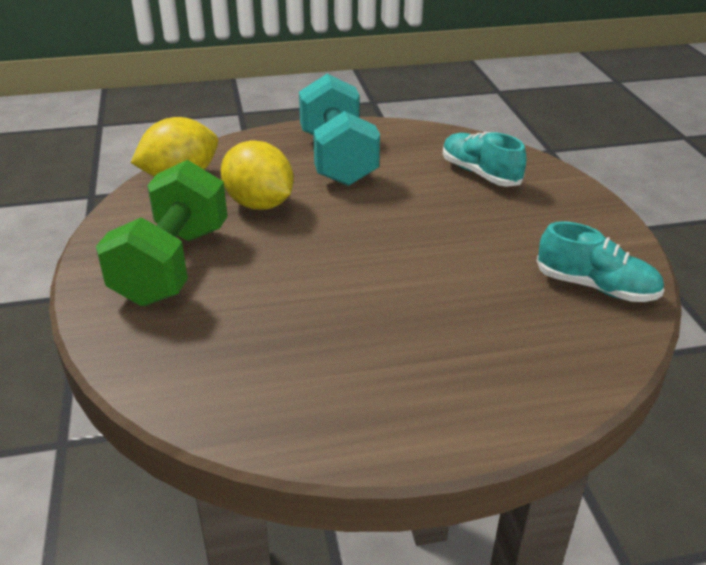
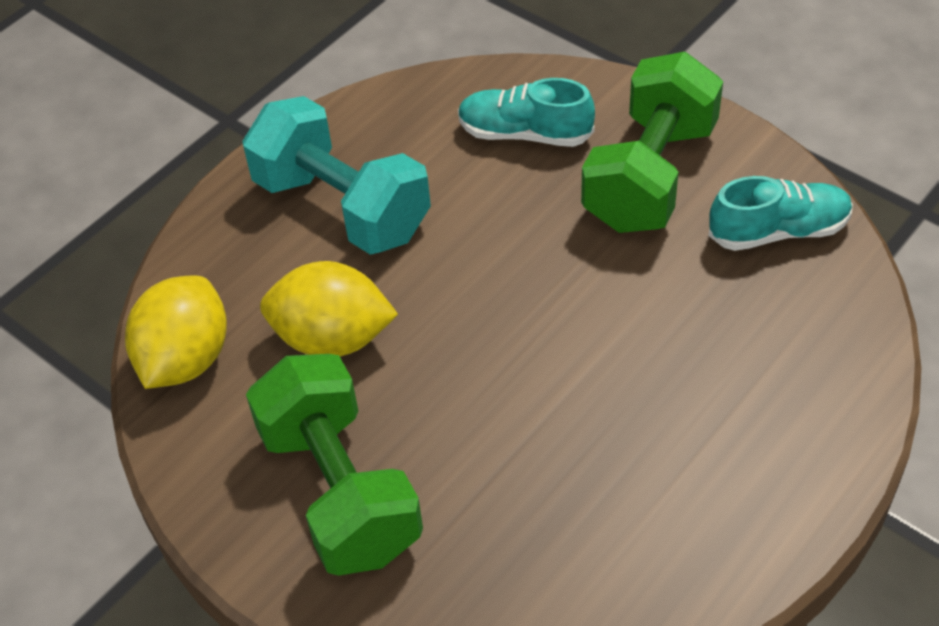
camera: 35 degrees left, 15 degrees up
none -> green dumbbell [581,52,723,233]

